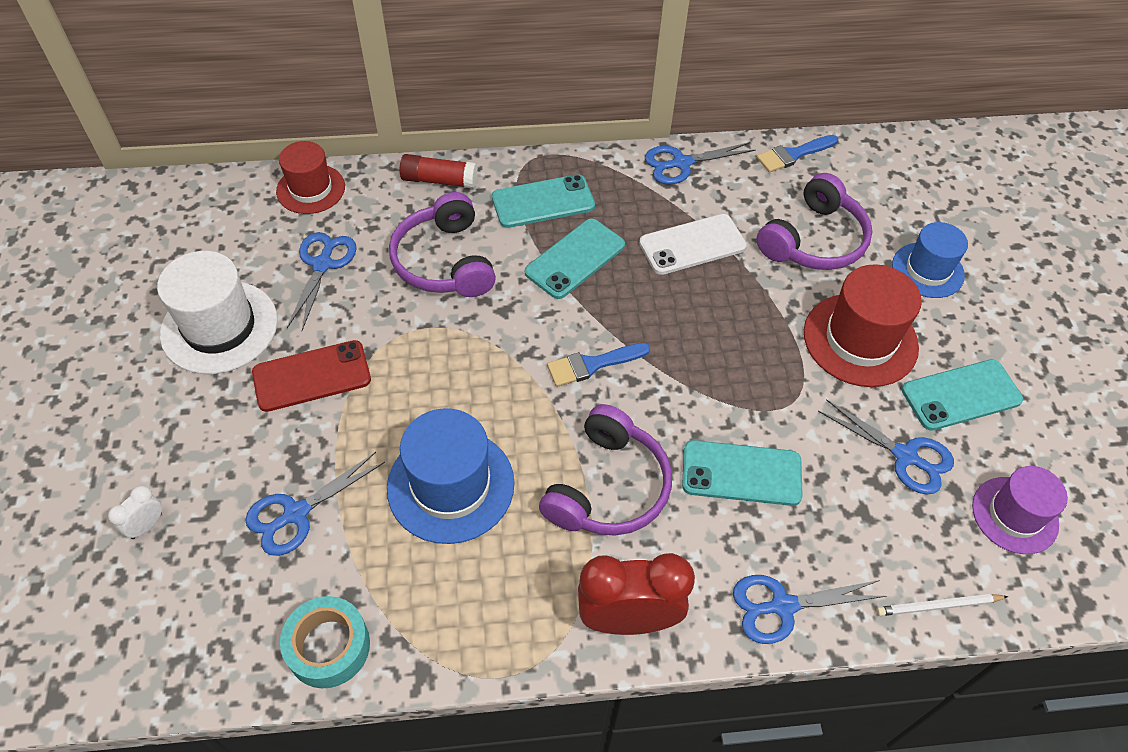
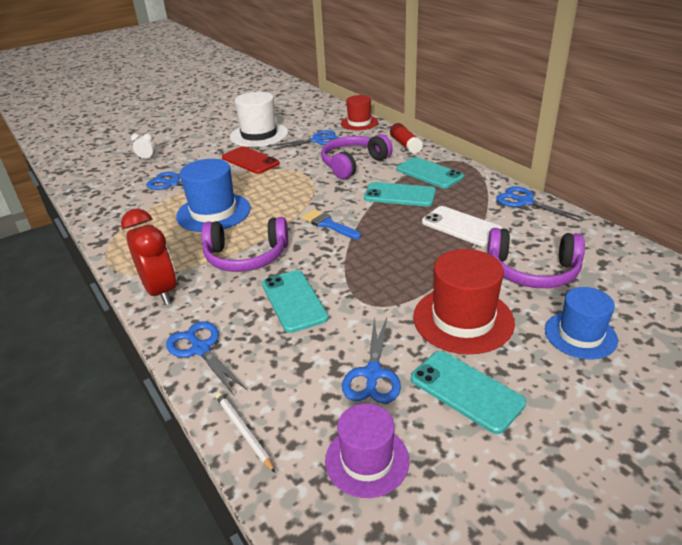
camera: 65 degrees right, 20 degrees down
turquoise tape [280,596,370,688] -> none
blue brush [757,135,838,173] -> none

